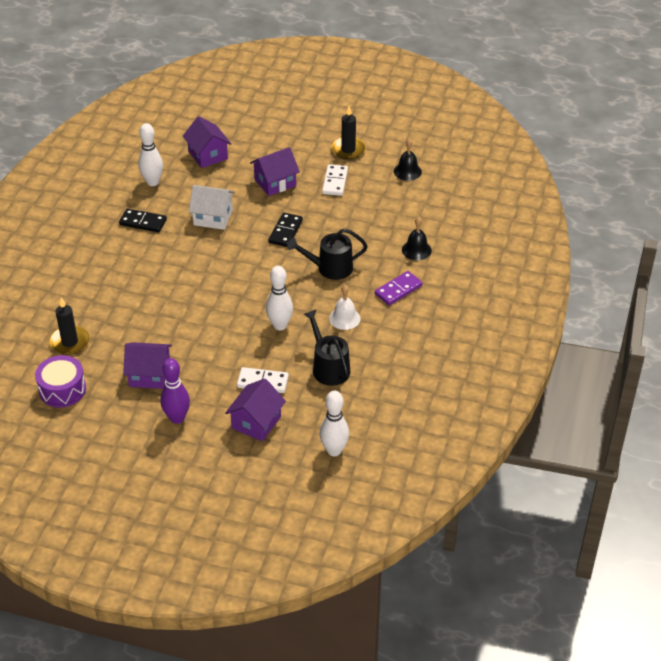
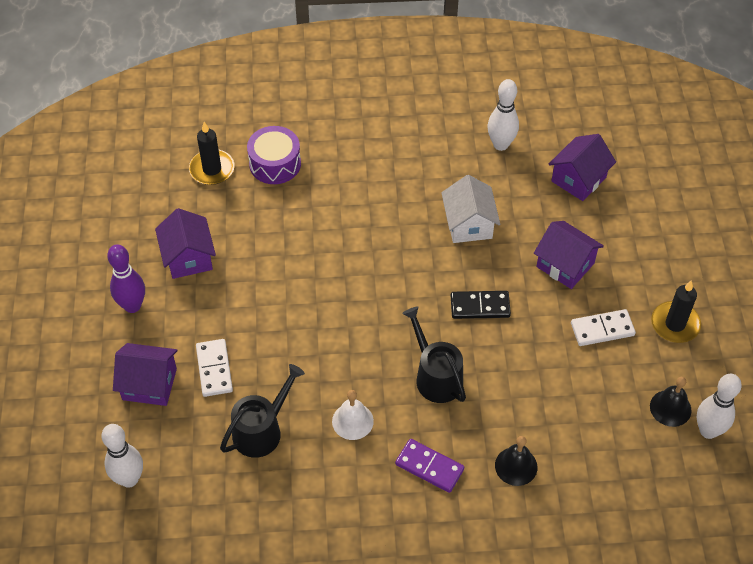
camera: 70 degrees right, 10 degrees up
purple drum [35,355,86,407] -> purple drum moved to [247,126,301,184]
black domino [119,208,167,233] -> none
white bowling pin [266,266,293,331] -> white bowling pin moved to [697,374,742,439]

